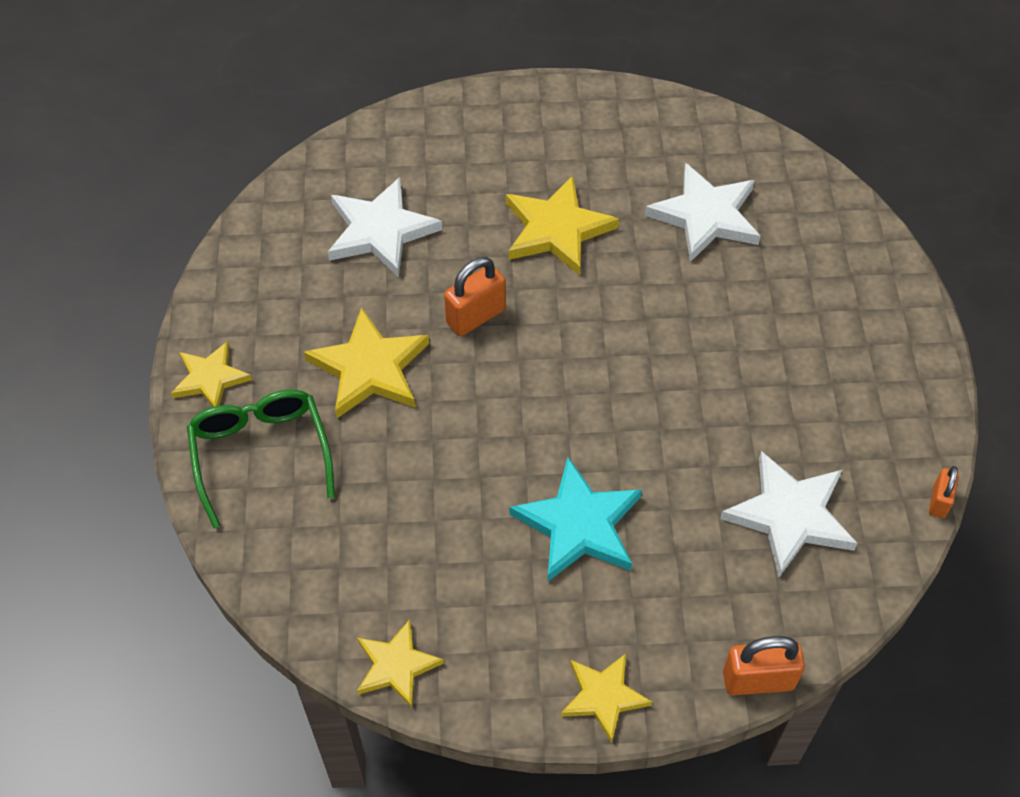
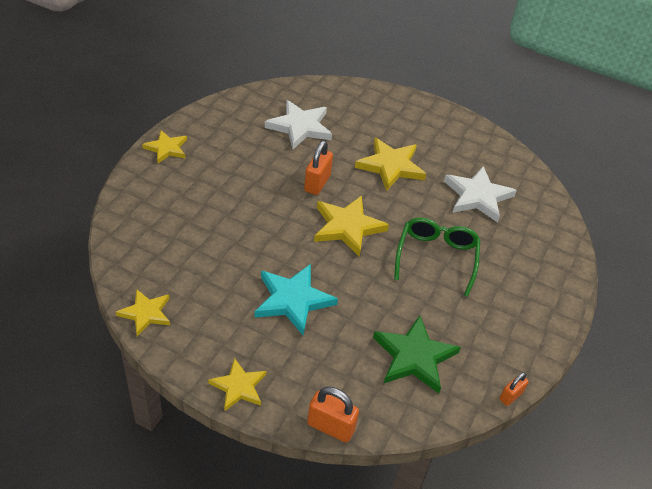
camera: 25 degrees right, 10 degrees down
green glasses [187,389,335,528] -> green glasses moved to [394,217,480,297]
yellow star [304,307,429,418] -> yellow star moved to [314,196,389,257]
orange padlock [444,257,506,336] -> orange padlock turned 60 degrees counterclockwise [304,141,333,195]
white star [720,451,858,577] -> green star [373,315,461,393]

